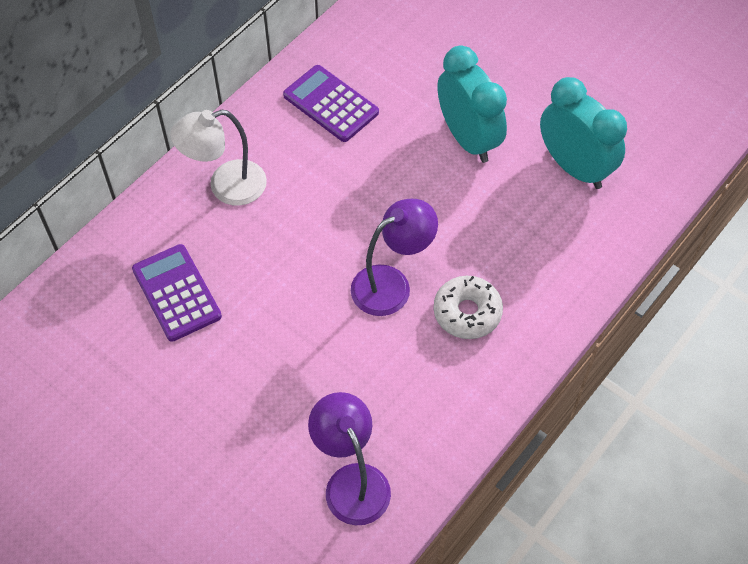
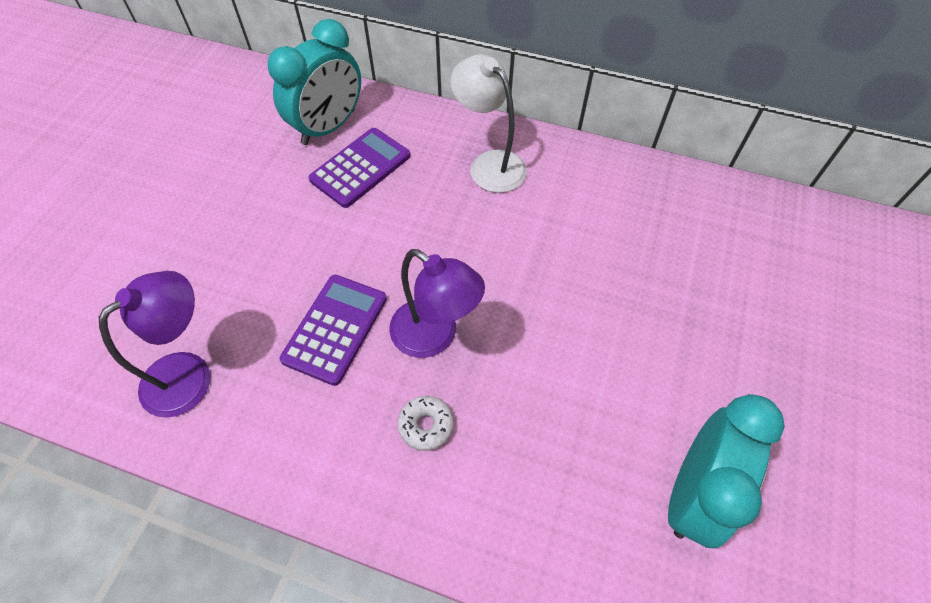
camera: 70 degrees right, 0 degrees up
purple calculator [283,65,379,142] -> purple calculator moved to [279,275,387,386]
white donut [434,276,503,339] -> white donut [398,396,454,451], size x0.67
turquoise clock [438,45,507,163] -> turquoise clock moved to [267,19,361,145]

